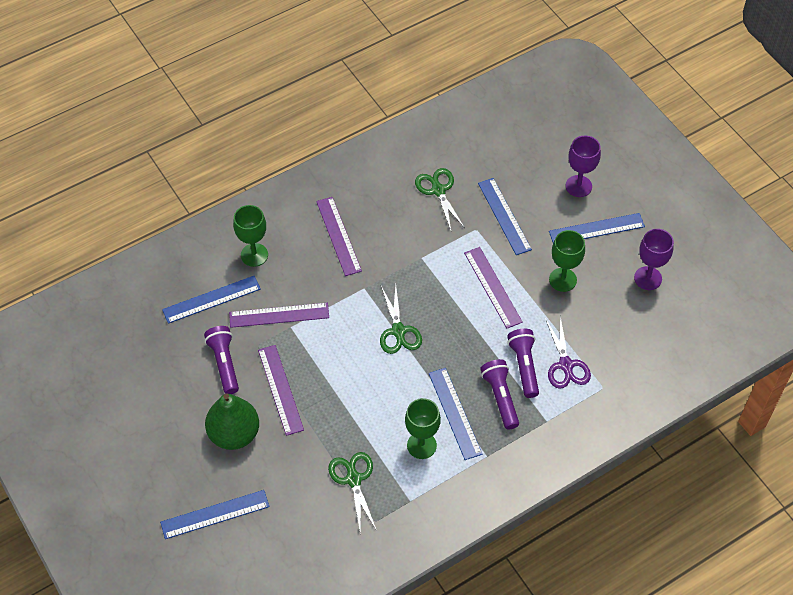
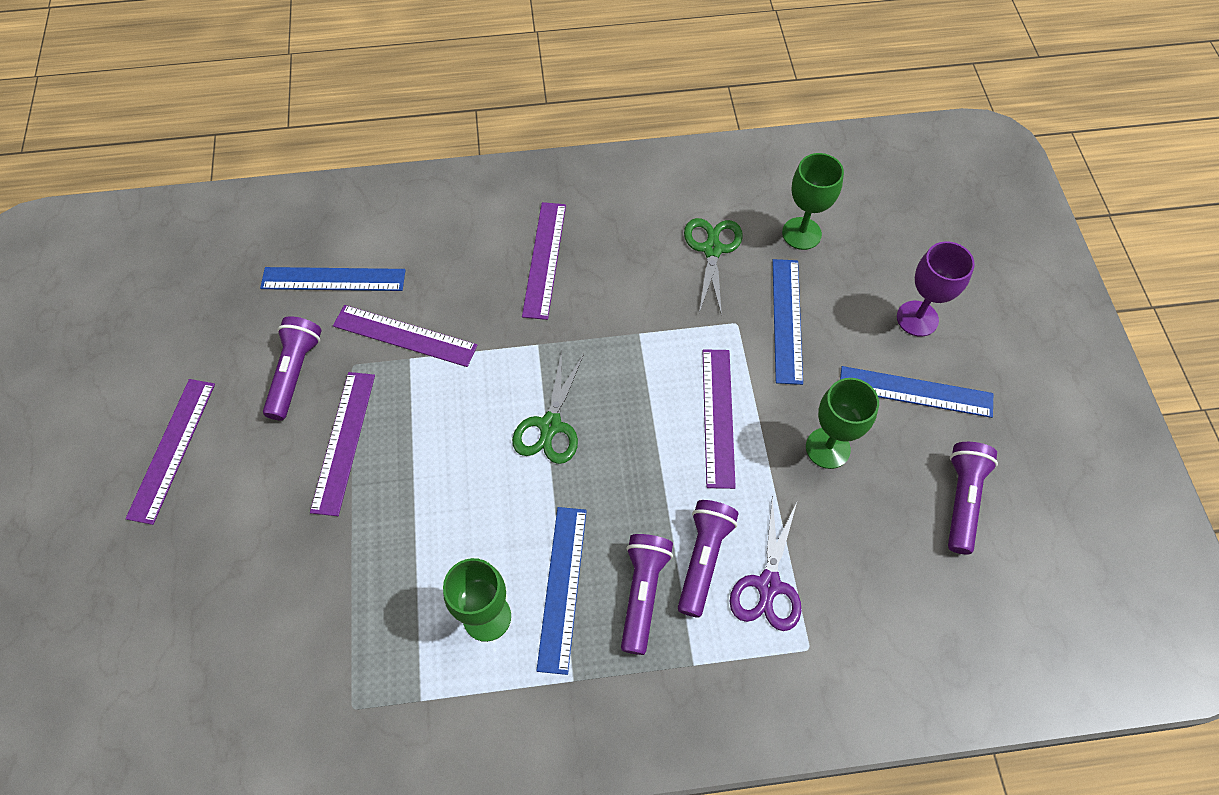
camera: 25 degrees right, 5 degrees up
blue ruler [160,490,269,539] -> none
green pear [205,394,259,450] -> none
green goblet [233,205,268,267] -> green goblet moved to [782,153,844,250]
green scissors [328,452,377,533] -> none
purple goblet [634,229,674,290] -> purple flashlight [948,442,998,555]
none -> purple ruler [125,379,215,525]

